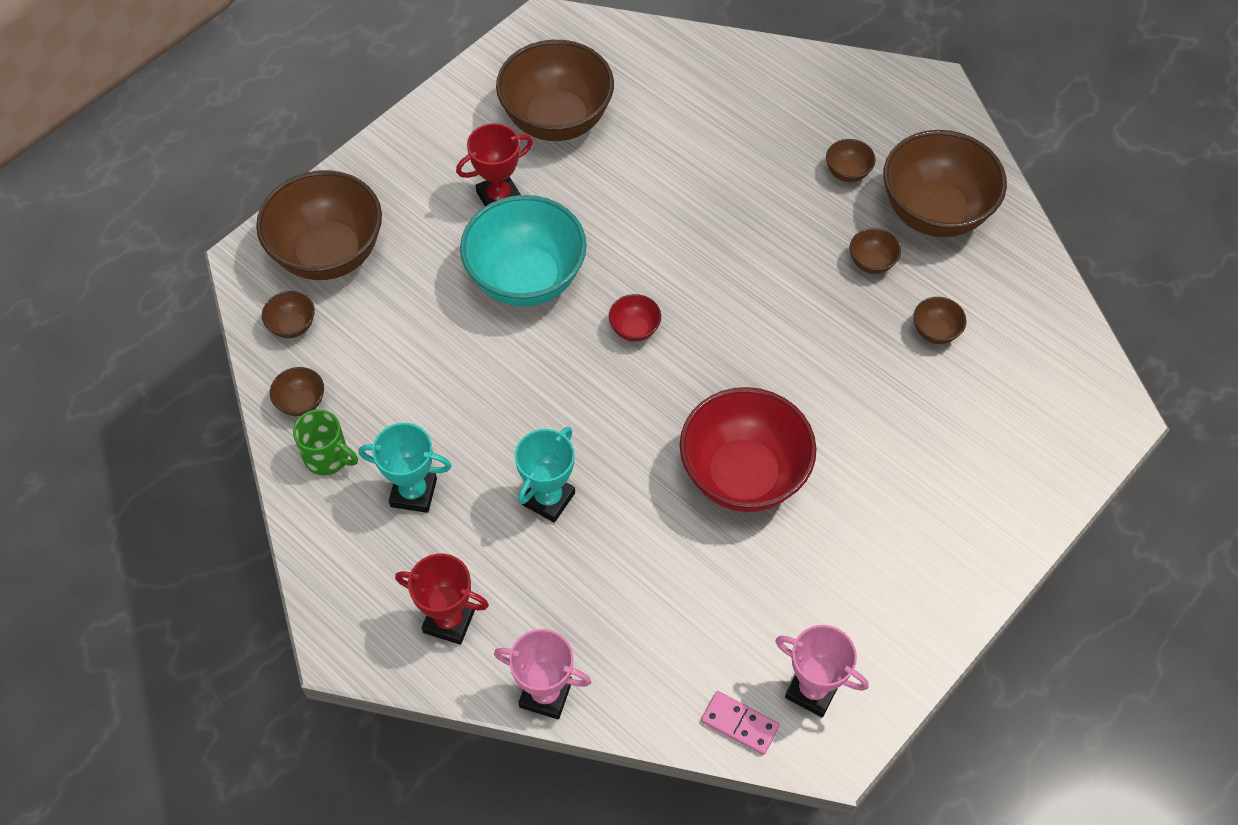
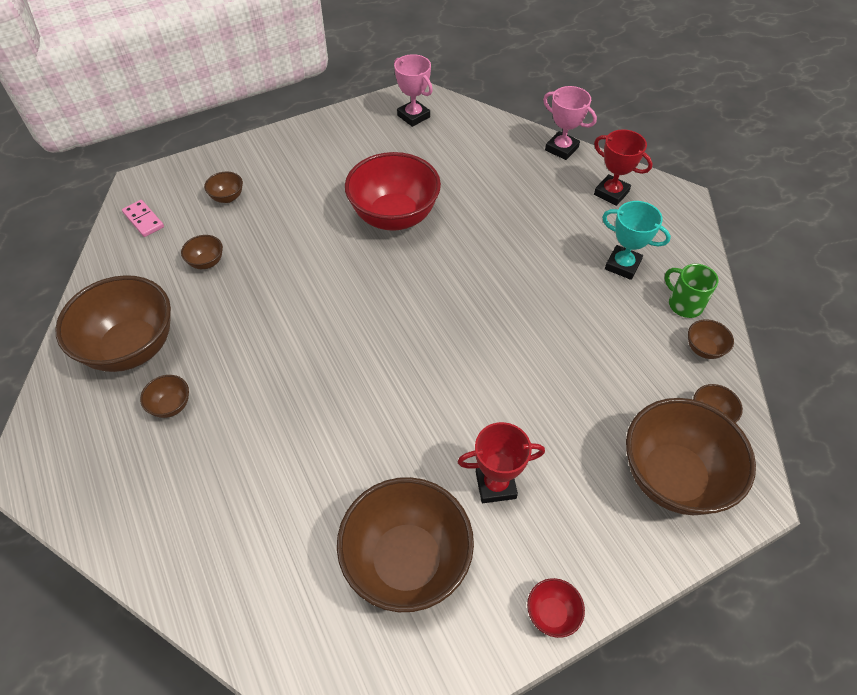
camera: 160 degrees left, 5 degrees down
turquoise bowl [460,195,587,307] -> none
turquoise trophy [515,427,575,523] -> none
red bowl [609,294,661,342] -> red bowl moved to [527,578,585,638]
pink domino [701,691,780,755] -> pink domino moved to [122,200,164,237]
brown bowl [850,228,901,274] -> brown bowl moved to [204,172,243,203]

